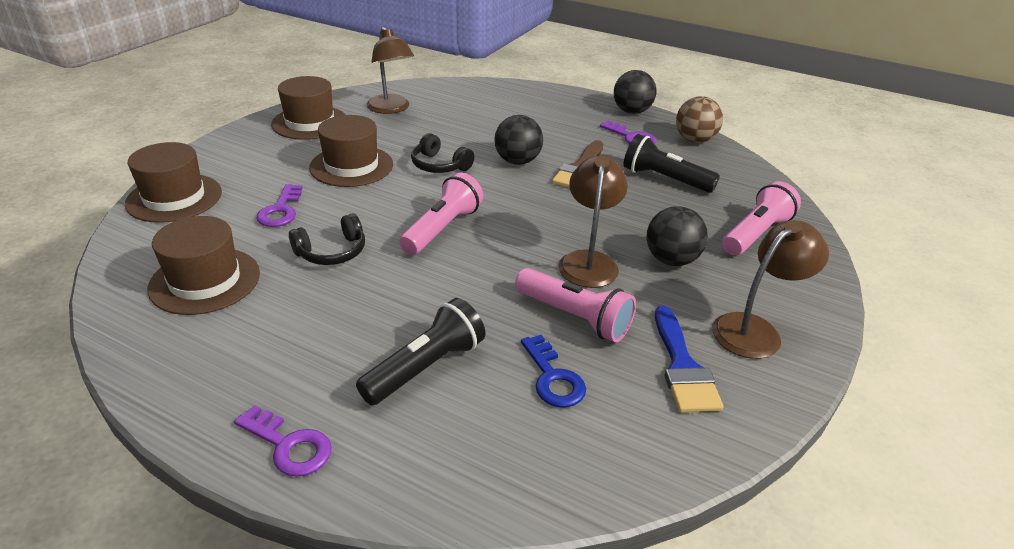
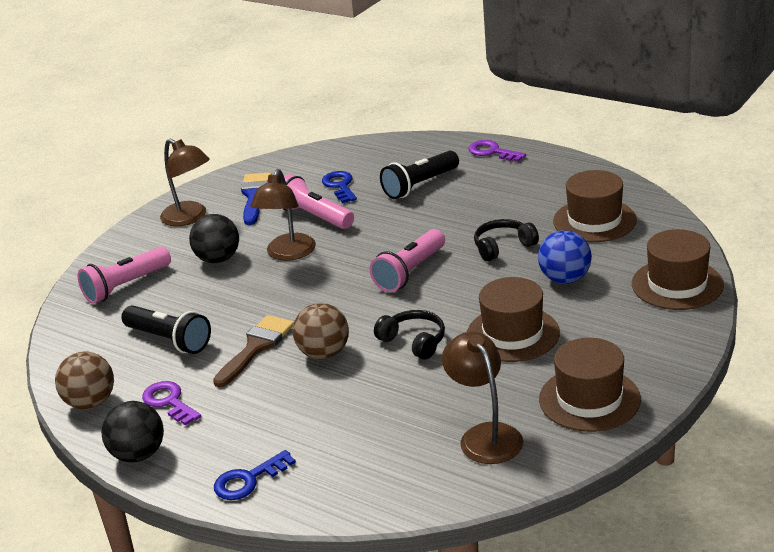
camera: 170 degrees left, 5 degrees down
purple key [256,184,302,227] -> blue ball [538,230,592,284]
black ball [494,115,543,165] -> brown ball [293,303,349,359]
brown lamp [712,220,829,359] -> brown lamp turned 105 degrees counterclockwise [160,139,210,226]
none -> blue key [214,450,296,500]

